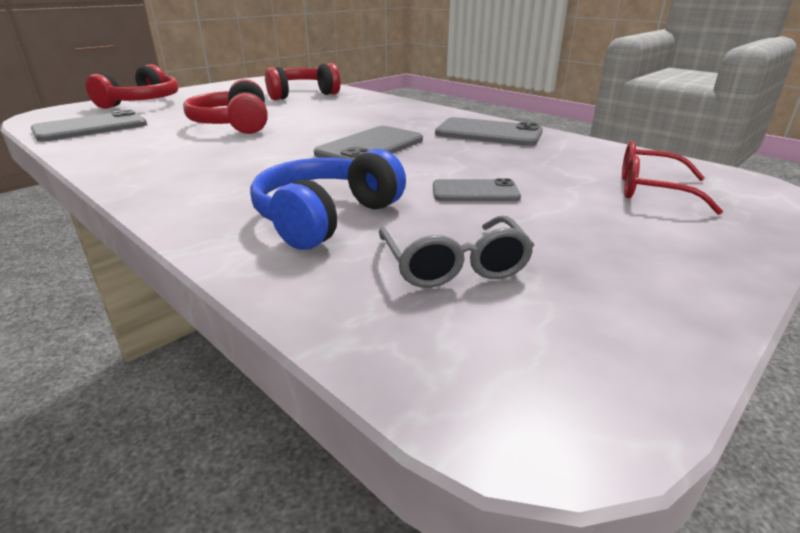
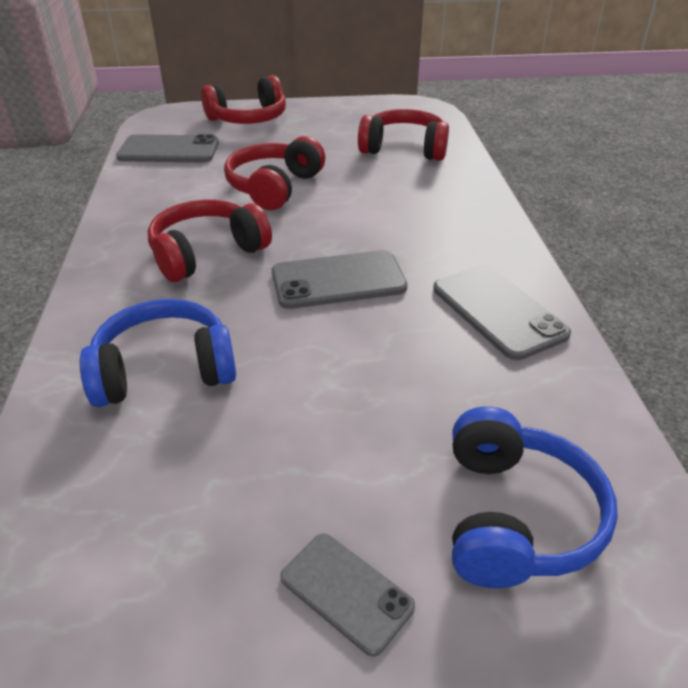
camera: 40 degrees right, 10 degrees up
grey glasses [379,216,534,288] -> none
grey phone [433,178,521,201] -> grey phone moved to [280,533,415,657]
red glasses [622,141,723,215] -> blue headphones [452,406,618,588]
none -> red headphones [148,200,272,282]

